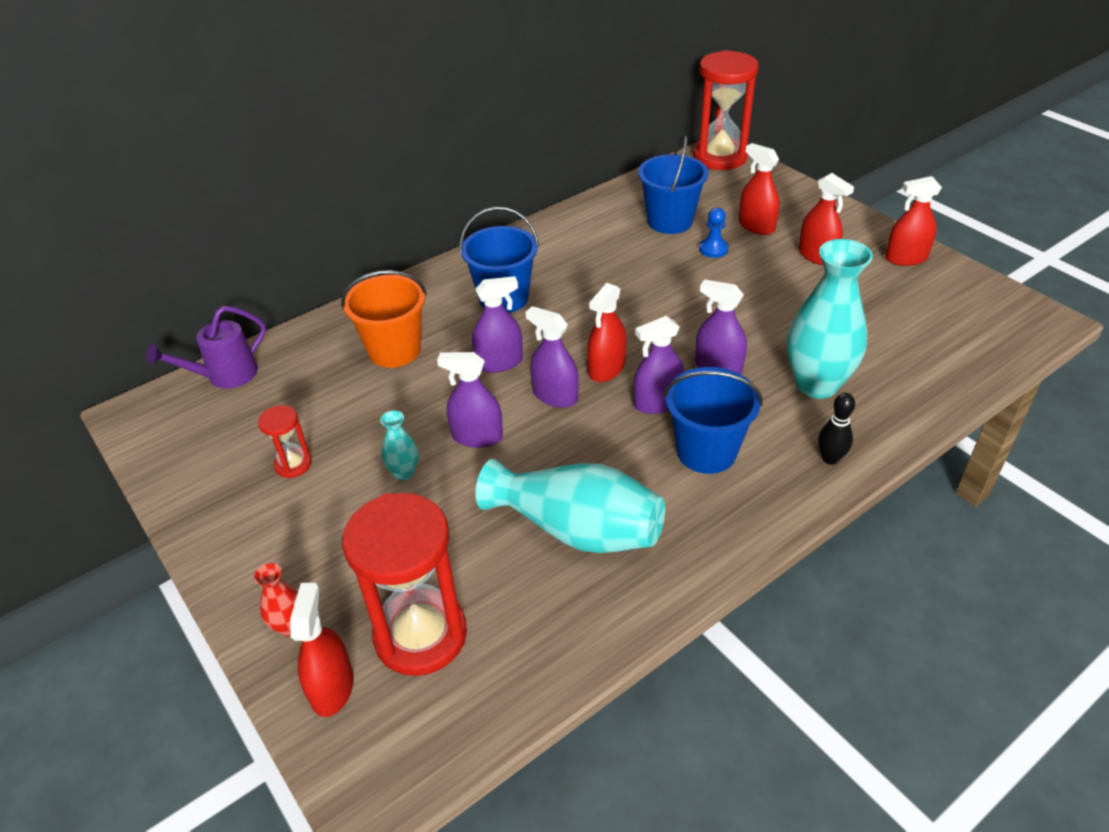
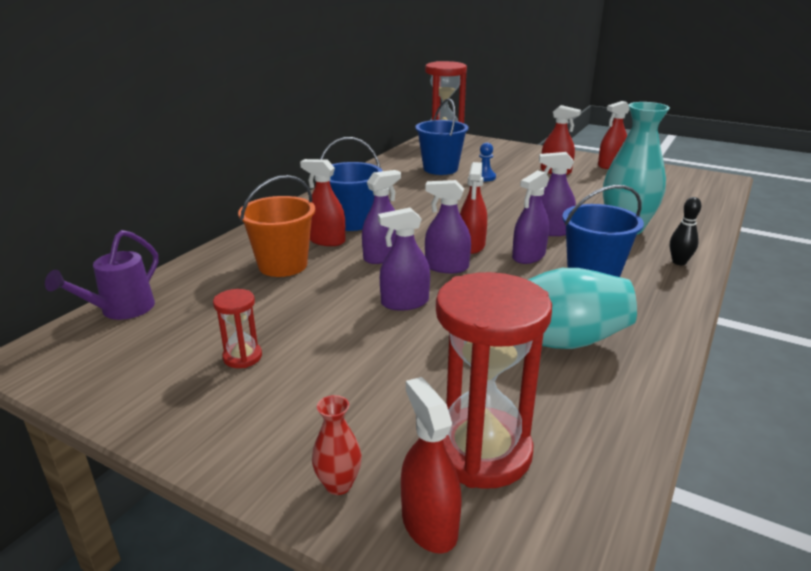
camera: 25 degrees left, 15 degrees down
turquoise vase [380,411,419,480] -> none
red spray bottle [739,143,780,235] -> red spray bottle moved to [300,159,345,246]

